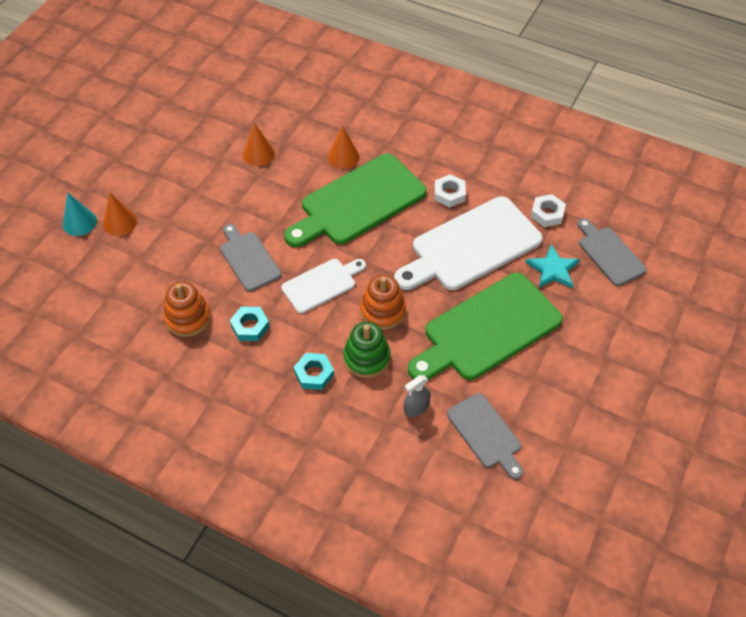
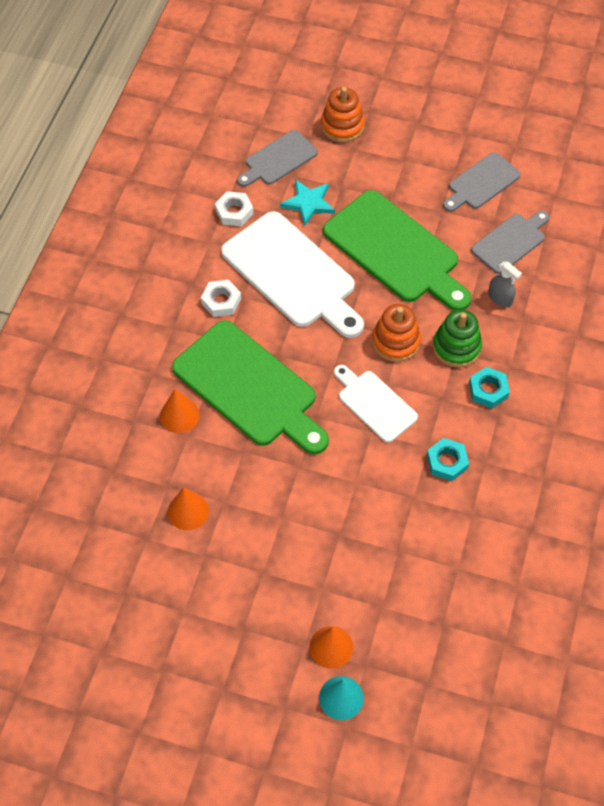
camera: 100 degrees left, 5 degrees up
orange stacking toy [164,281,211,337] -> orange stacking toy moved to [321,87,365,142]
grey cutting board [220,224,281,292] -> grey cutting board moved to [443,152,521,212]

